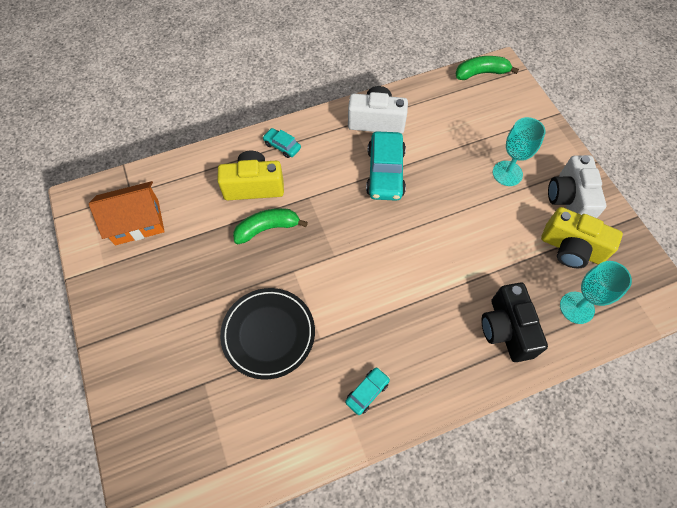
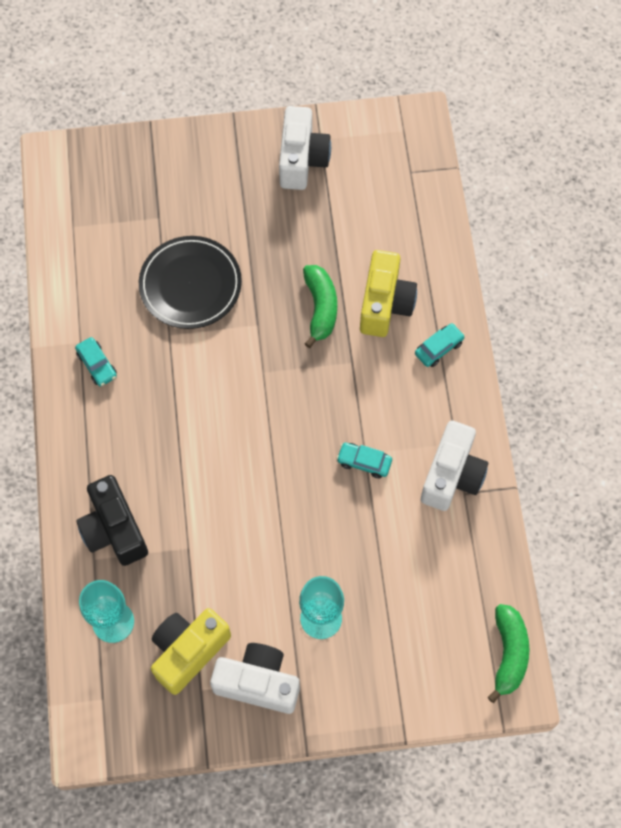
camera: 105 degrees right, 5 degrees up
orange house [89,181,165,245] -> none
turquoise car [366,131,406,201] -> turquoise car [336,443,392,478], size x0.51
black camera [482,282,548,362] -> black camera turned 120 degrees counterclockwise [76,475,148,566]
none -> white camera [279,106,331,190]

